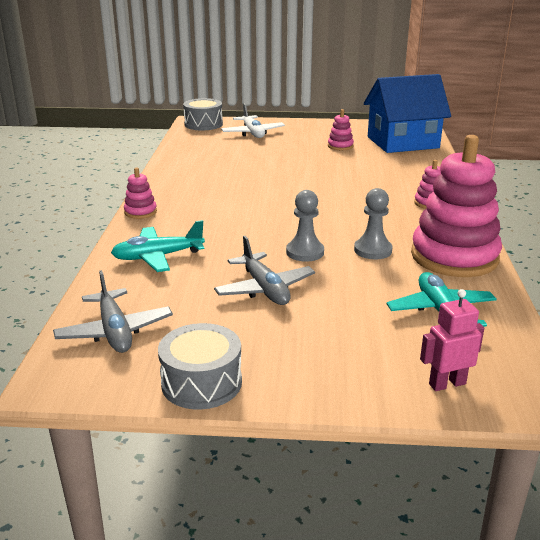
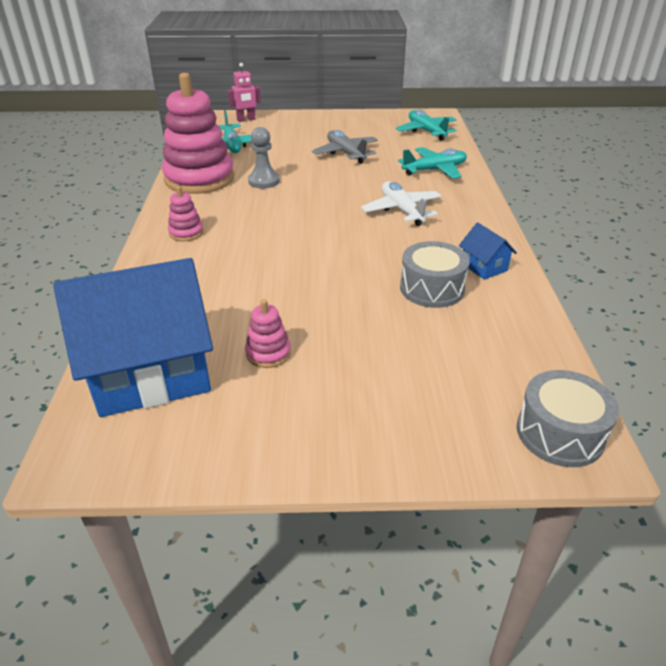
camera: 175 degrees right, 10 degrees up
grey plane [53,270,173,353] -> turquoise plane [396,109,457,141]
pink stacking toy [124,167,157,219] -> none
grey drum [158,323,242,410] -> grey drum moved to [400,241,470,308]
white plane [221,103,285,138] -> white plane moved to [361,181,442,226]
grey pawn [286,190,324,262] -> none
none -> blue house [459,223,517,280]

